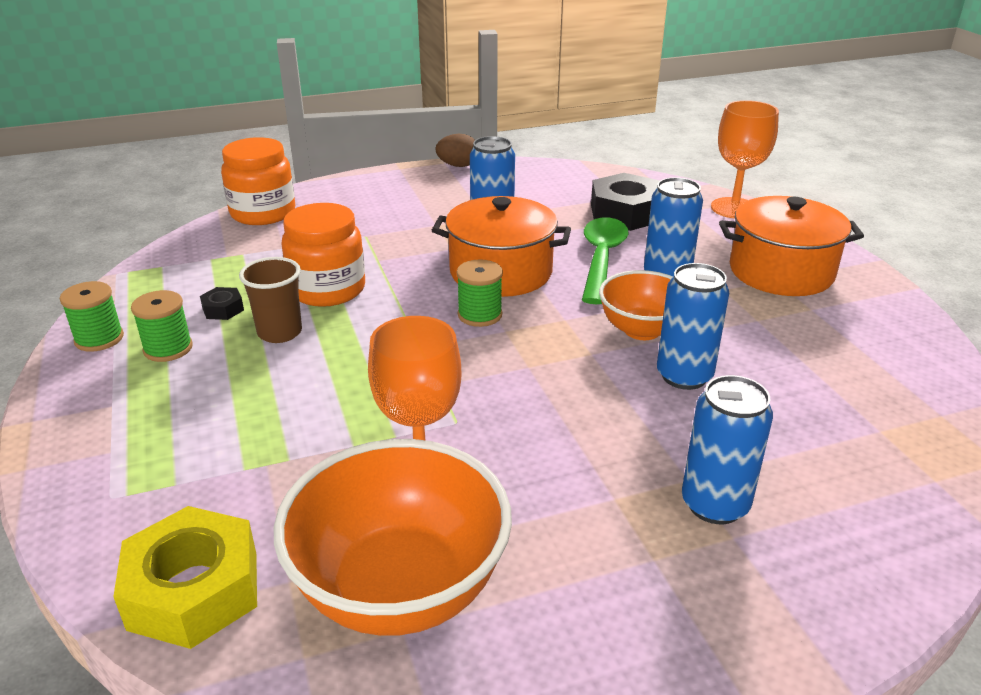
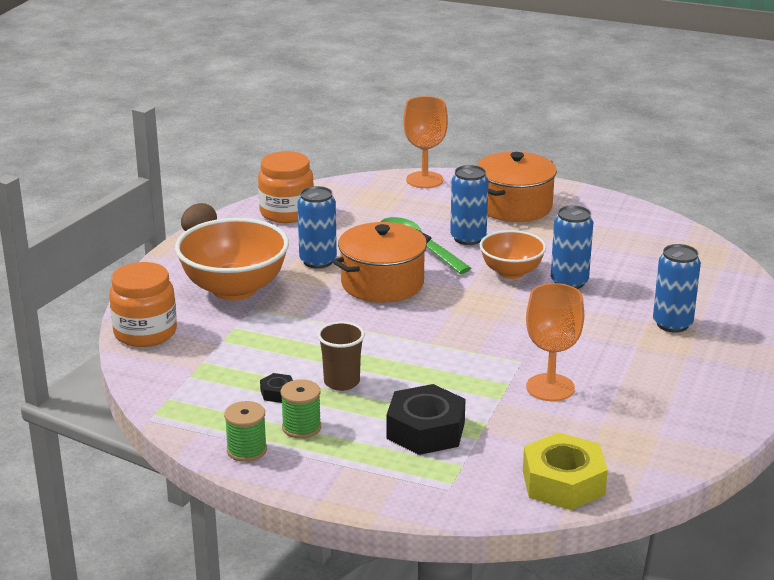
camera: 50 degrees left, 5 degrees down
orange bowl [274,439,512,636] -> orange bowl moved to [175,218,289,301]
orange jar [281,203,365,307] -> orange jar moved to [258,151,314,223]
green spool [457,259,503,327] -> none
black nut [591,173,660,231] -> black nut moved to [387,384,466,455]

